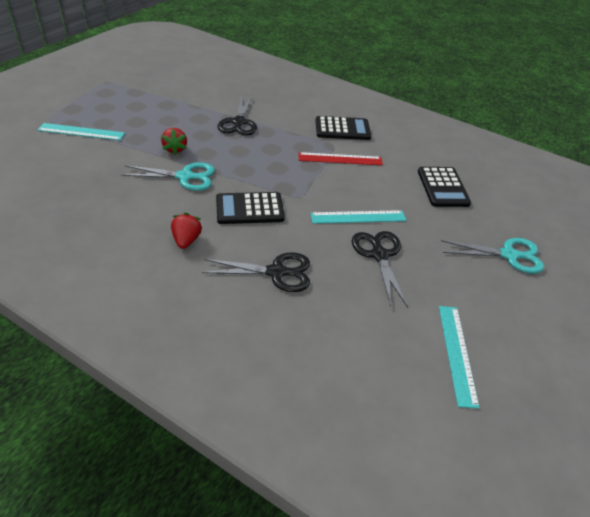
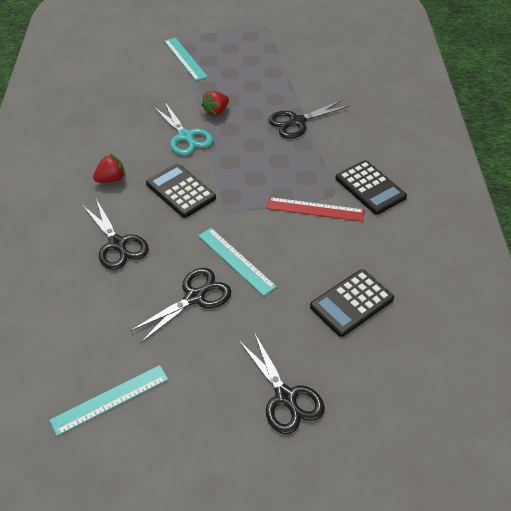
camera: 60 degrees right, 5 degrees up
red ruler [299,152,383,165] -> red ruler turned 45 degrees counterclockwise [267,197,364,222]
turquoise scissors [441,238,544,274] -> black scissors [239,332,325,434]

